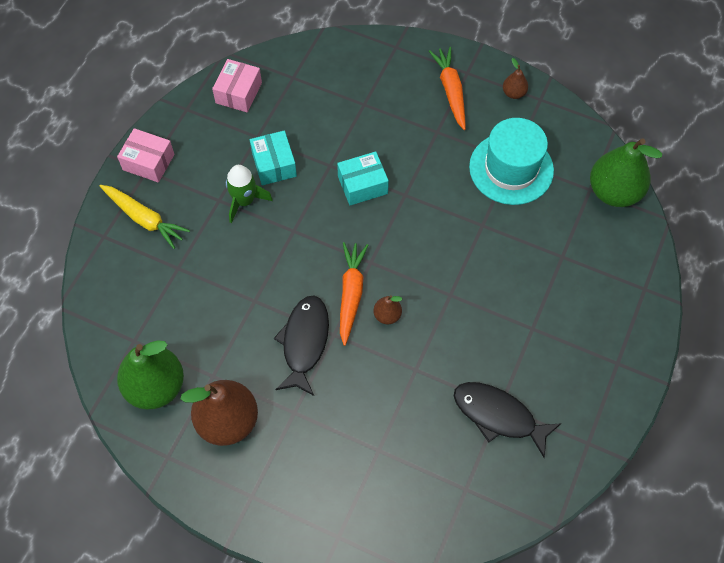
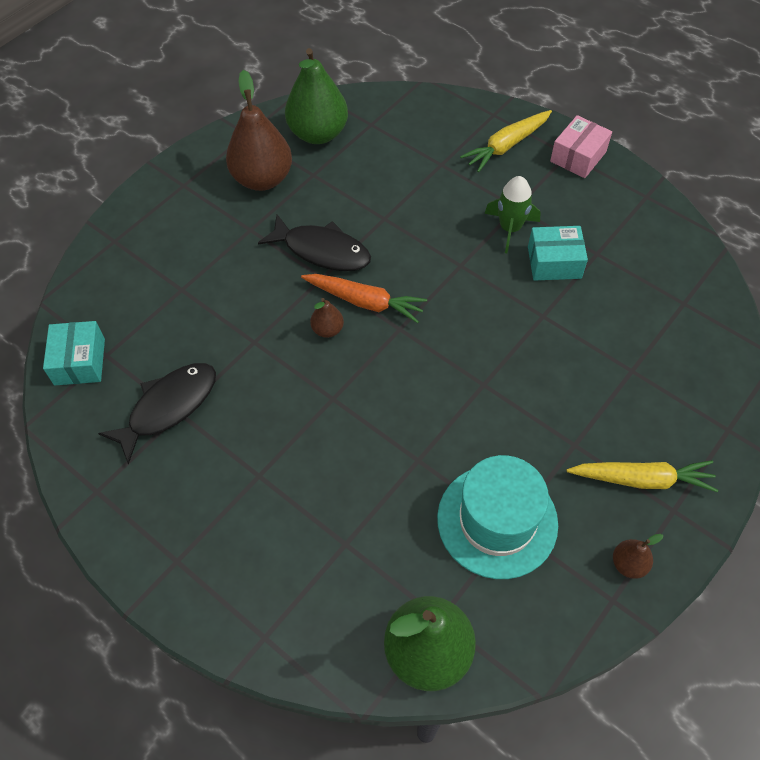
camera: 105 degrees right, 5 degrees down
pink box [212,59,262,112] -> none
turquoise box [337,151,389,205] -> turquoise box moved to [43,321,105,385]
orange carrot [429,47,466,130] -> yellow carrot [567,460,718,492]

